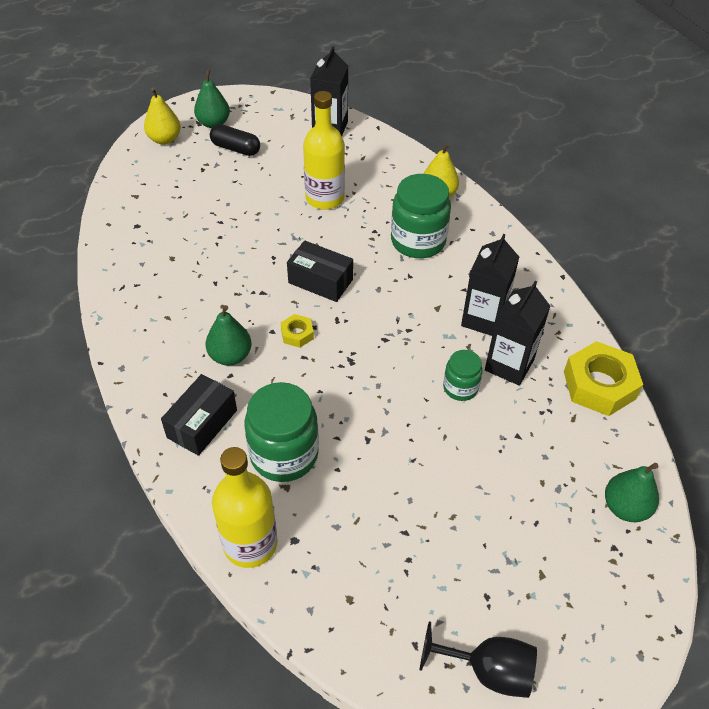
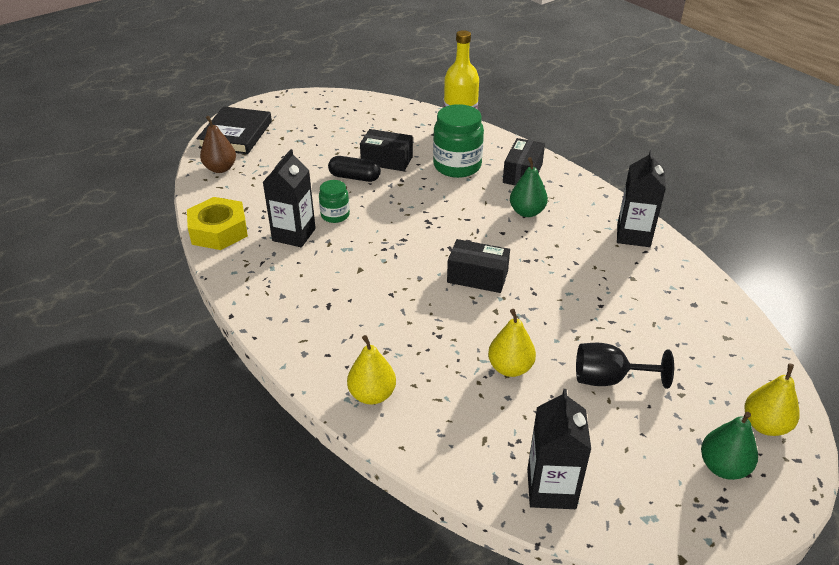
camera: 170 degrees right, 10 degrees down
black capsule [210,124,260,156] -> black capsule moved to [328,156,381,182]
yellow nut [281,314,314,348] -> none
yellow bottle [303,91,345,210] -> yellow pear [488,309,536,377]
green jar [391,174,451,258] -> none
black goblet [419,621,537,698] -> black goblet moved to [576,343,674,389]
black carton [461,234,519,336] -> black carton moved to [617,149,666,247]
green pear [605,463,659,522] -> brown pear [200,116,236,173]
none -> black book [197,106,272,154]
none -> black box [360,129,413,171]

